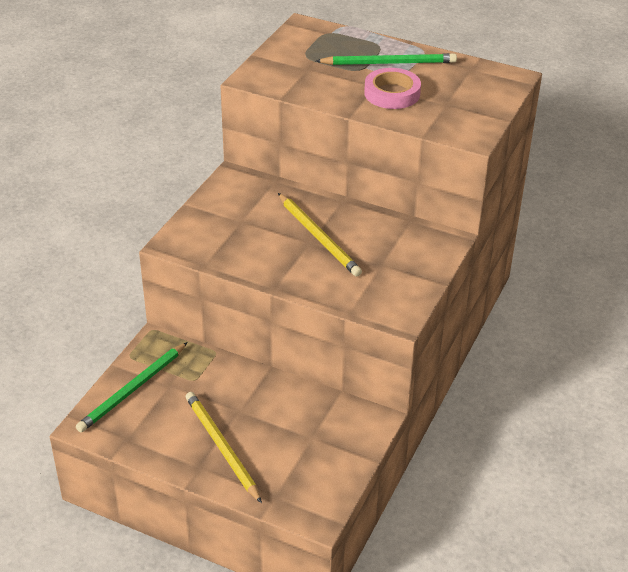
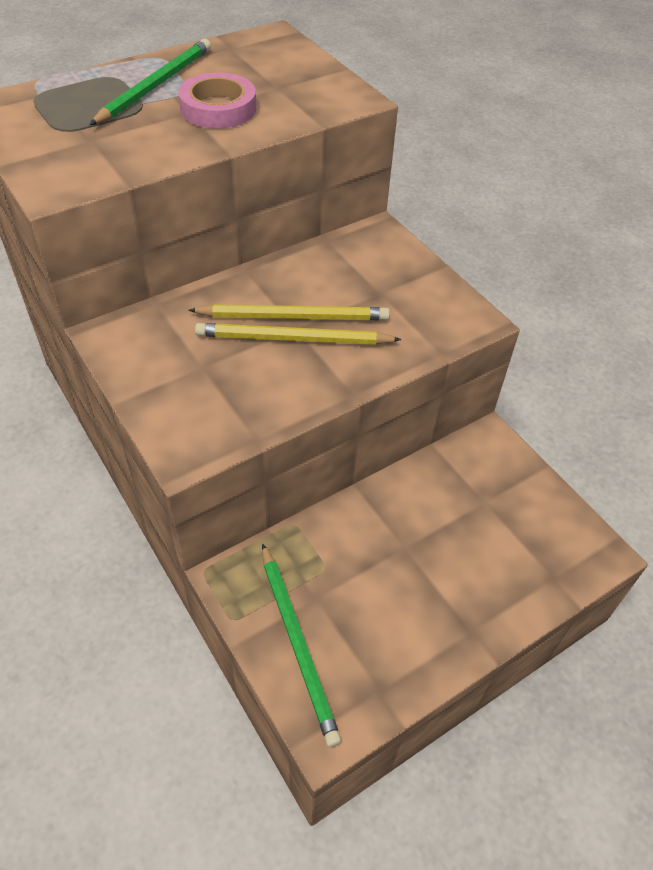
camera: 60 degrees left, 10 degrees up
yellow pencil [186,392,262,503] -> yellow pencil moved to [195,323,402,345]

